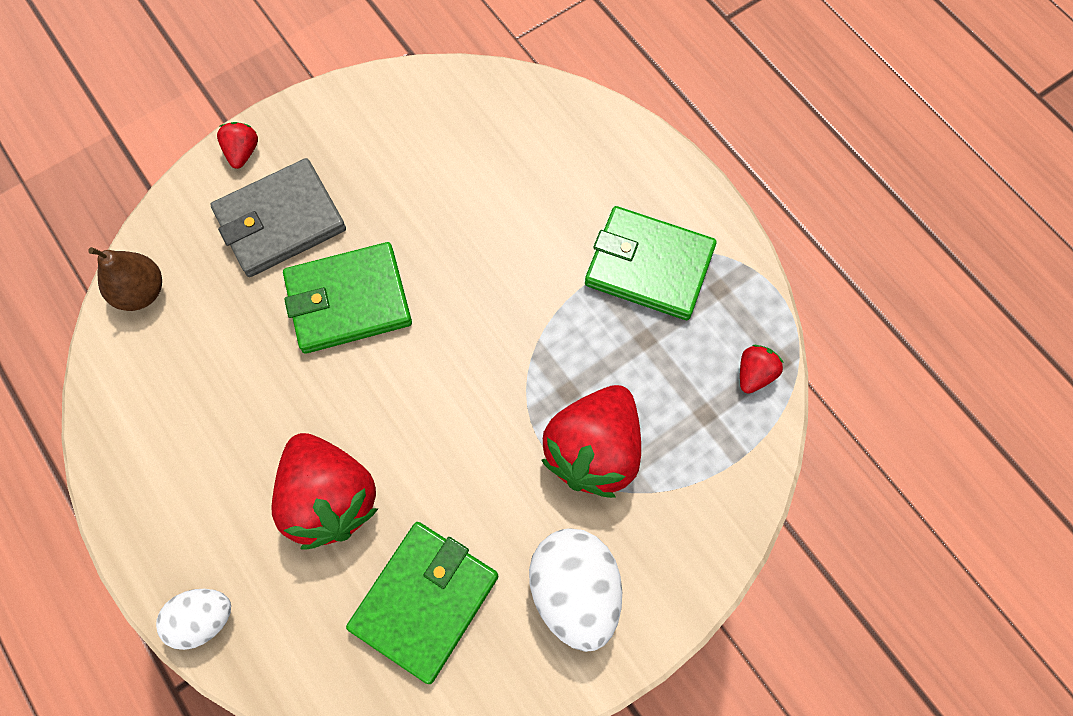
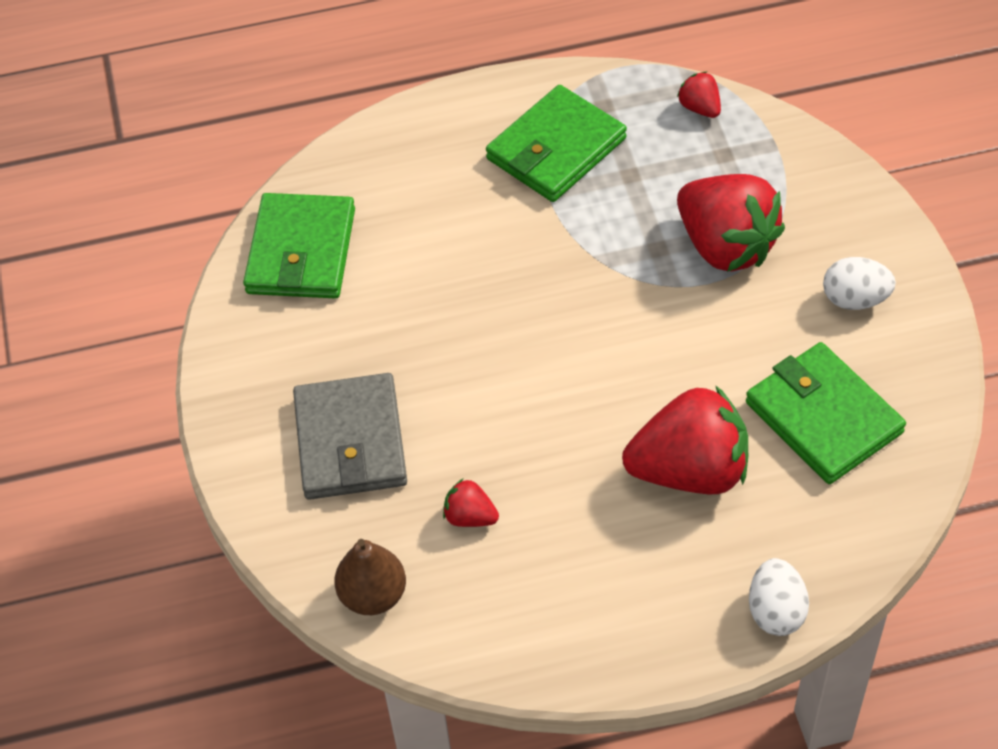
camera: 65 degrees left, 15 degrees down
red strawberry [217,122,258,169] -> red strawberry moved to [443,478,499,527]
green wallet [283,242,412,354] -> green wallet moved to [243,193,355,298]
white egg [529,528,622,652] -> white egg [823,257,896,310], size x0.62

